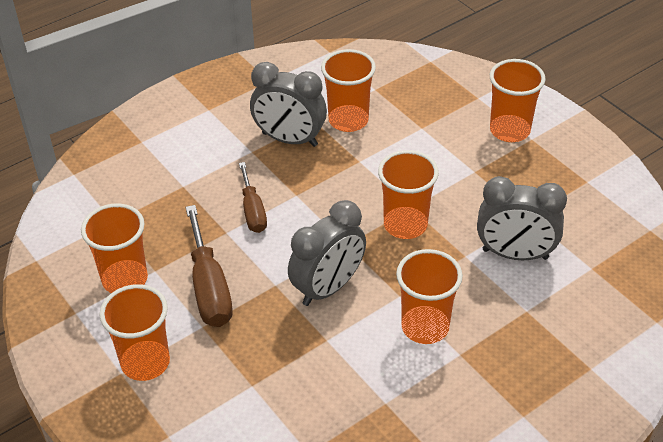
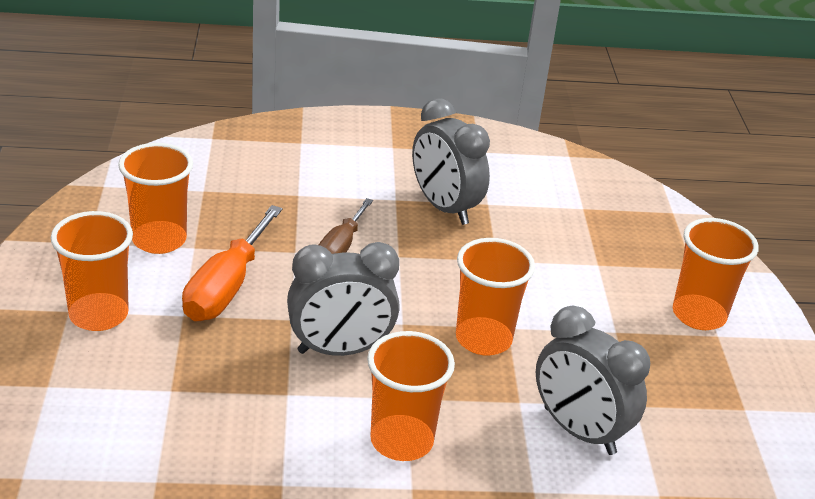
camera: 30 degrees right, 10 degrees down
brown screwdriver [185,205,233,327] -> orange screwdriver [182,205,282,321]
orange cup [321,49,376,132] -> none

